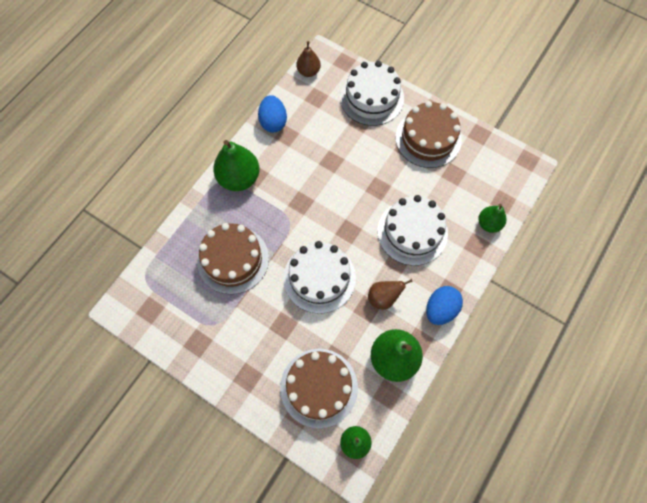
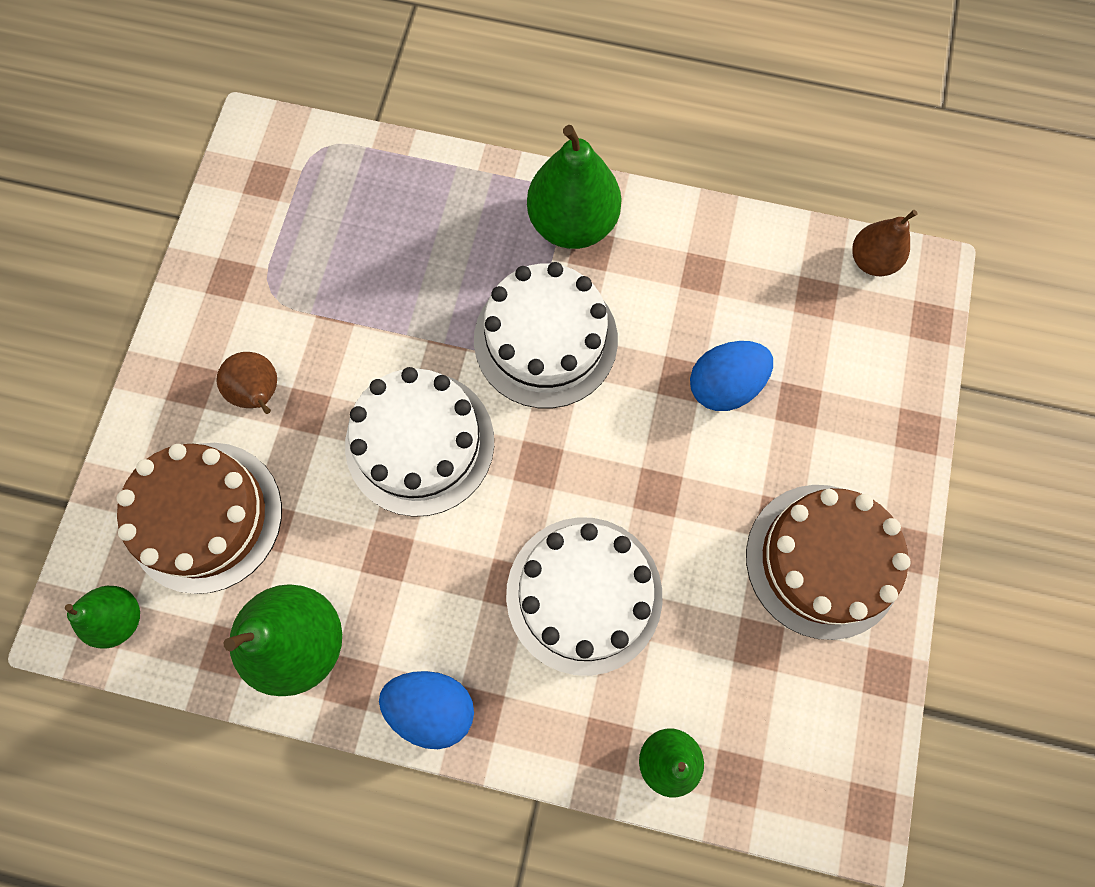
camera: 70 degrees right, 5 degrees up
brown cake [197,223,269,294] -> none
blue egg [258,95,287,133] -> blue egg moved to [690,341,773,411]
white cake [340,61,404,126] -> white cake moved to [474,262,618,408]
brown pear [368,279,413,310] -> brown pear moved to [216,352,277,414]

